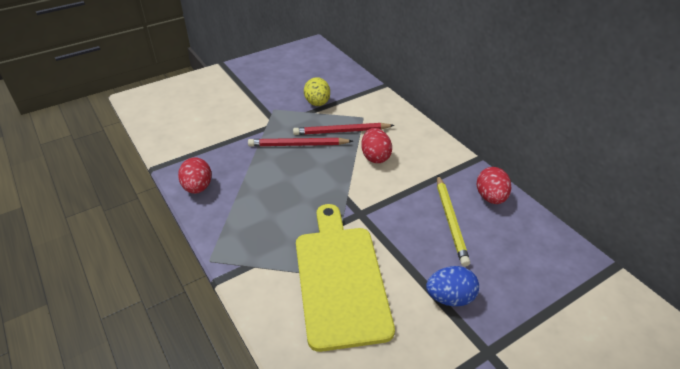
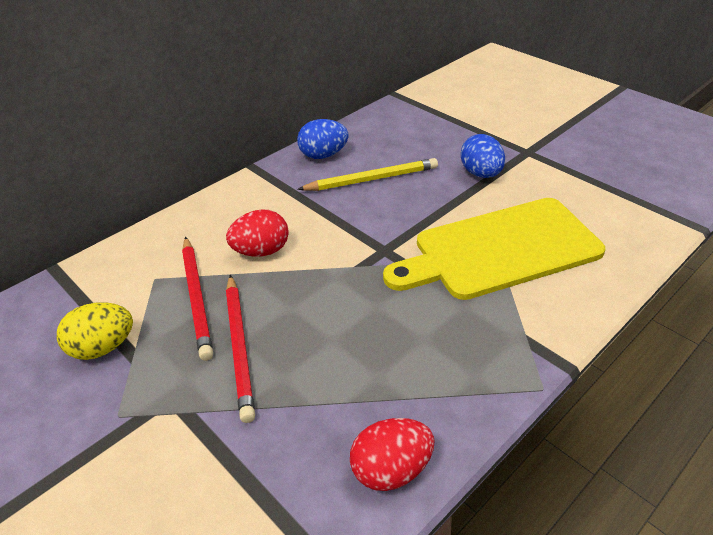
camera: 100 degrees left, 0 degrees up
red egg [477,167,511,204] -> blue egg [297,119,348,159]

